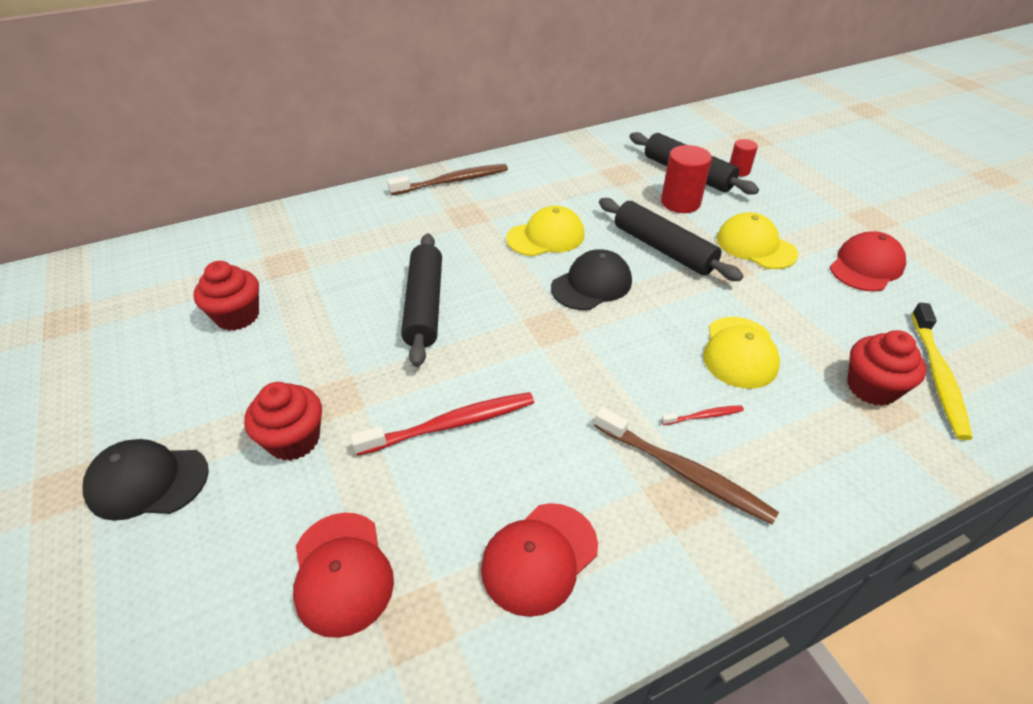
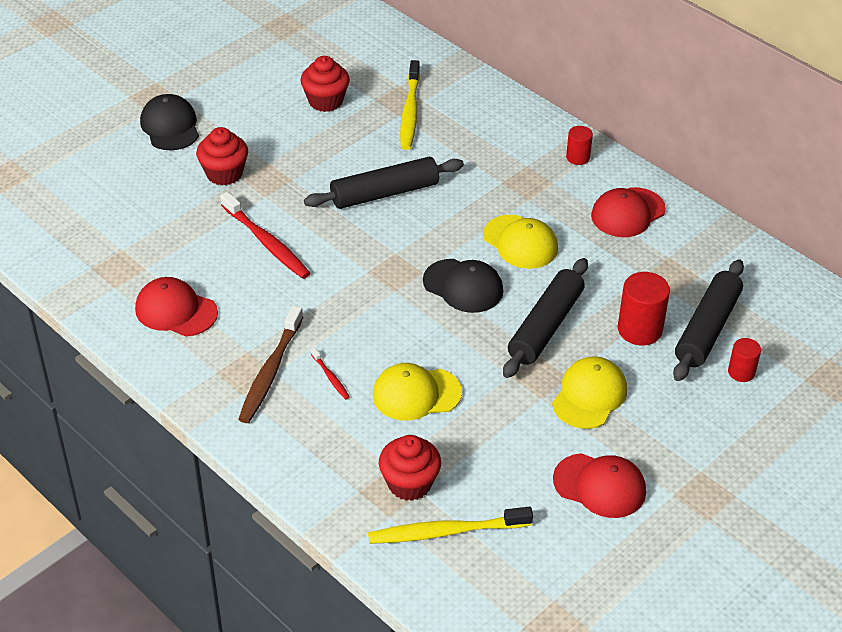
camera: 70 degrees right, 0 degrees up
red cap [293,512,394,638] -> red cap moved to [591,187,666,237]
brown toothbrush [387,164,508,195] -> red cylinder [566,126,593,165]
none -> yellow toothbrush [400,60,420,150]

